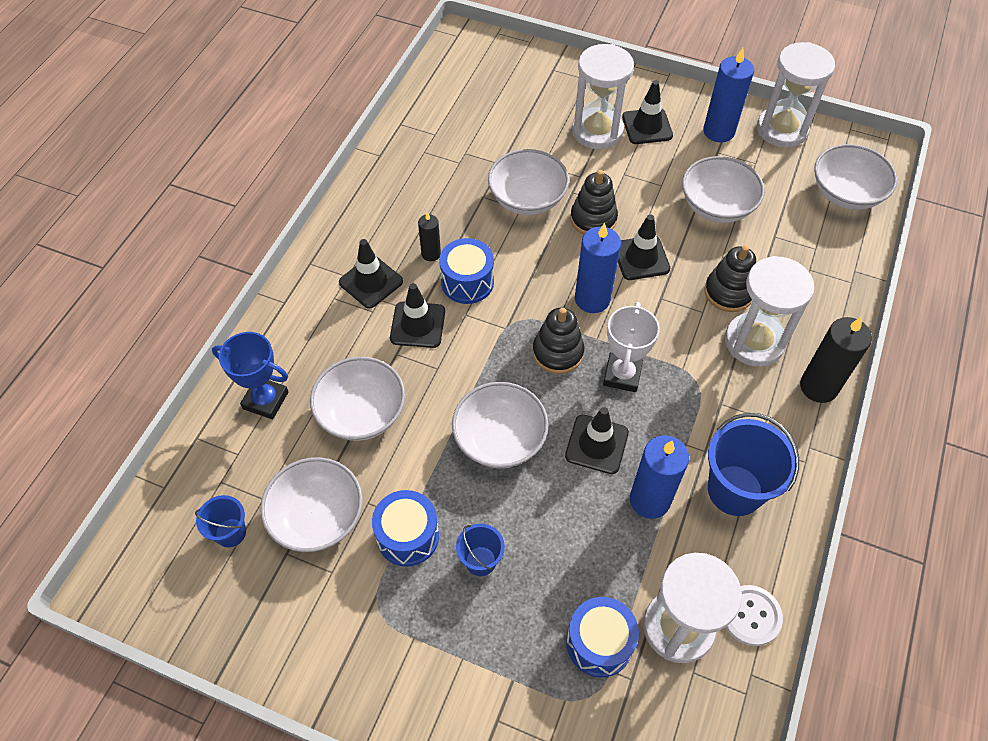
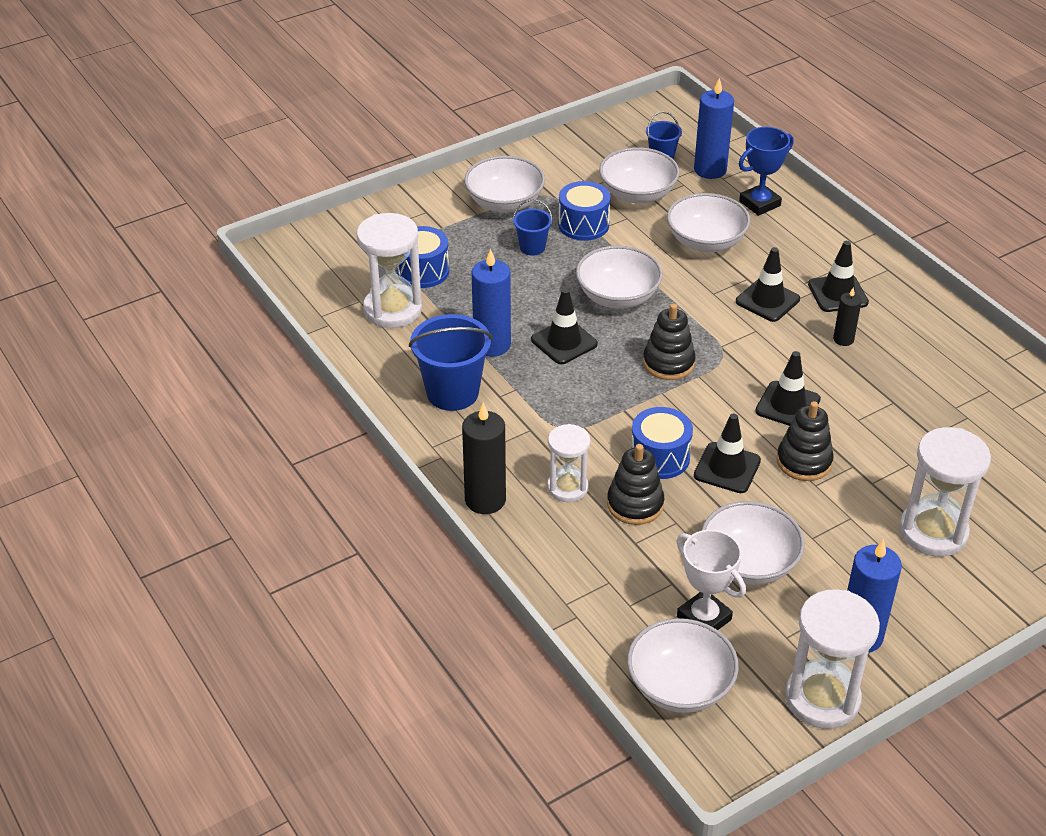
camera: 125 degrees right, 15 degrees down
blue drum [439,238,494,304] -> blue drum moved to [631,407,693,479]
white bowl [488,149,569,215] -> white bowl moved to [464,156,545,213]
blue candle [575,223,621,313] -> blue candle moved to [694,78,734,179]
white trophy [603,302,660,392] -> white trophy moved to [676,530,746,630]
black traffic cone [622,80,673,144] -> black traffic cone moved to [755,351,821,426]
white hourglass [725,256,814,367] -> white hourglass [547,424,590,502], size x0.62
white button [725,585,783,646] -> none

